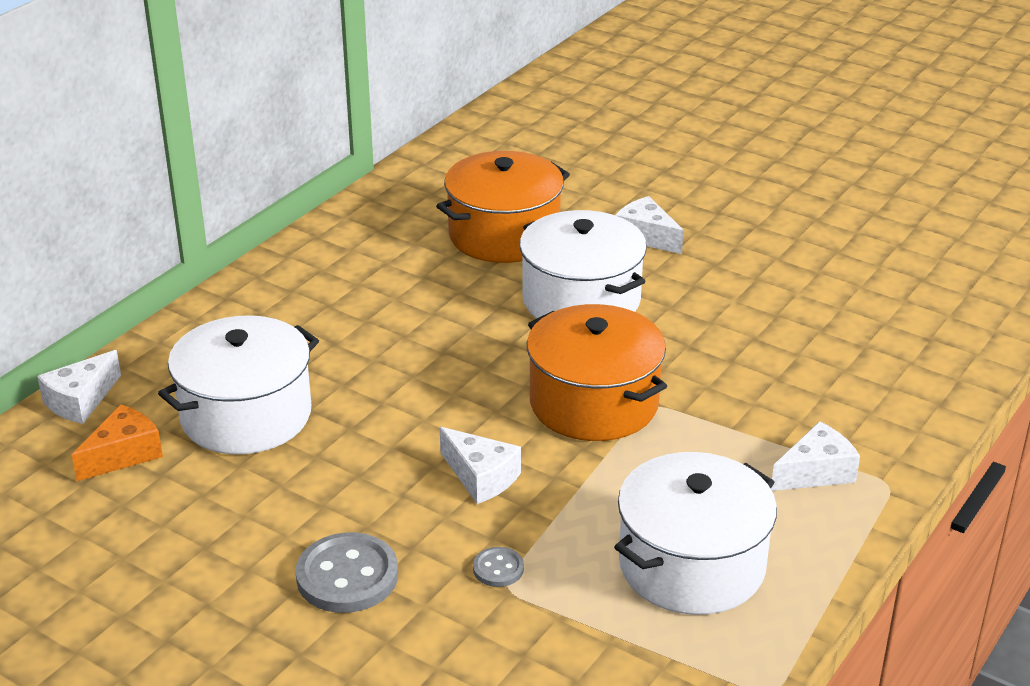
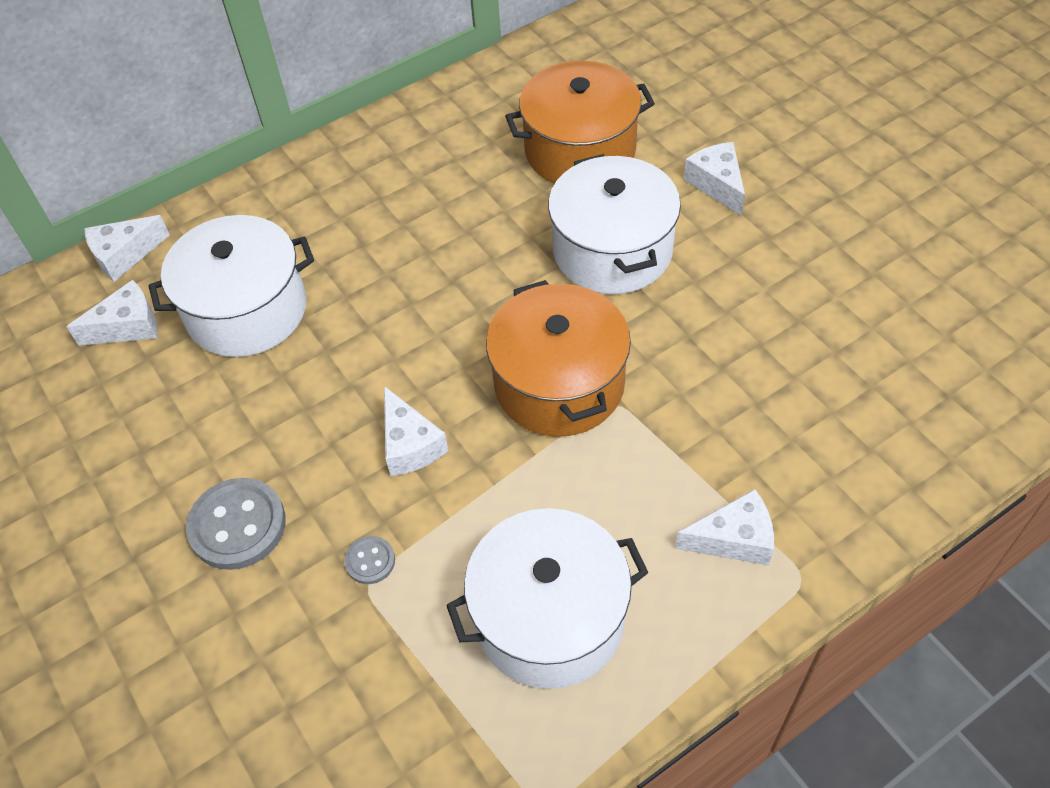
camera: 25 degrees right, 20 degrees up
orange cheese [71,405,163,481] -> white cheese [66,280,158,346]

